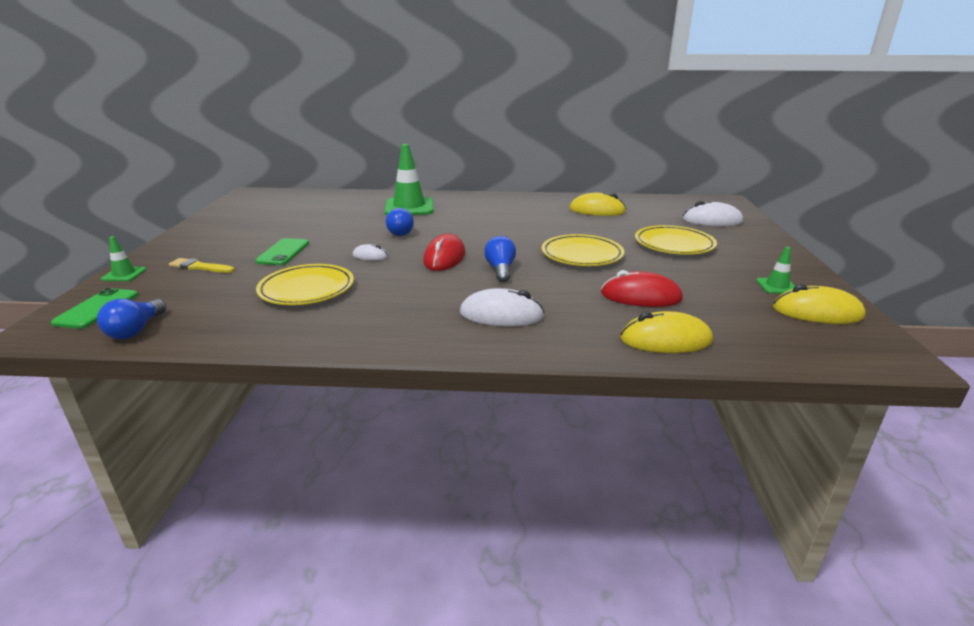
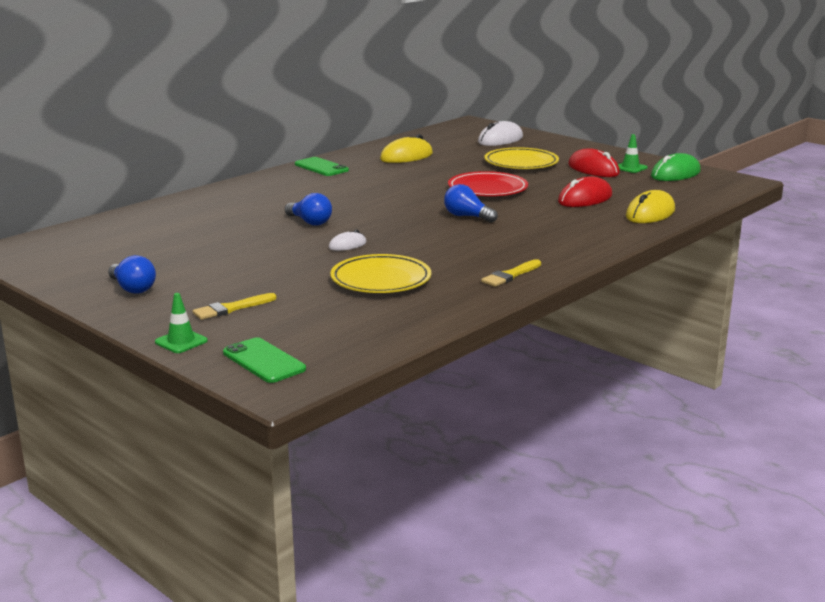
camera: 50 degrees left, 5 degrees down
blue light bulb [97,299,166,339] -> blue light bulb moved to [108,255,156,294]
green phone [255,238,309,265] -> green phone moved to [295,157,349,176]
green traffic cone [384,144,434,215] -> none
red mouse [423,234,465,271] -> red mouse moved to [568,149,620,177]
white mouse [460,288,545,327] -> none
yellow plate [542,234,625,266] -> red plate [448,171,528,196]
yellow mouse [773,284,866,324] -> green mouse [651,153,701,181]
none -> yellow brush [481,259,541,287]

